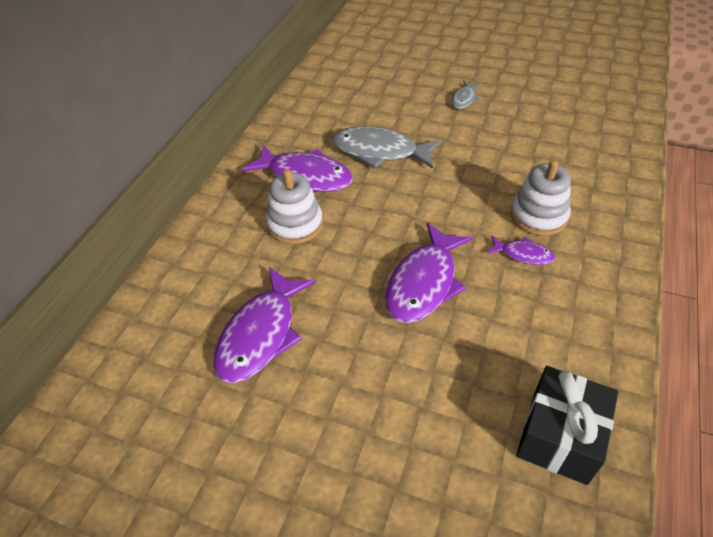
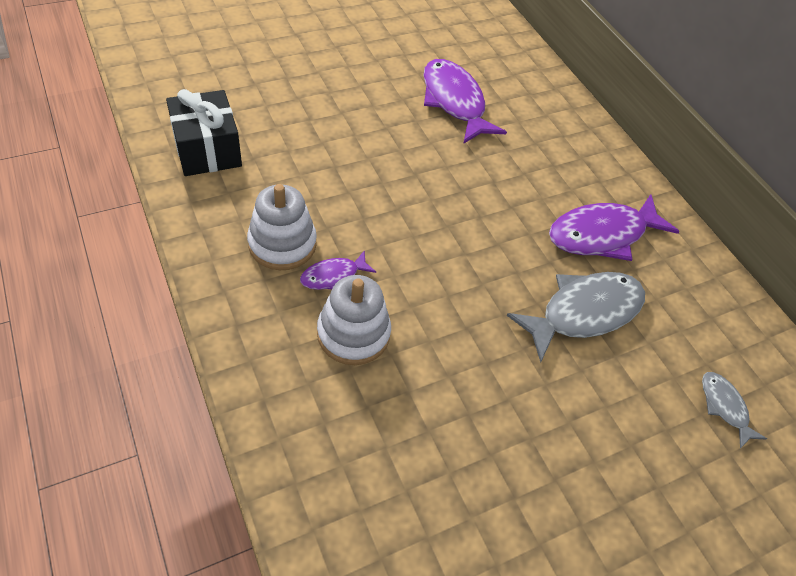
camera: 125 degrees right, 5 degrees up
white stacking toy [266,169,323,244] -> white stacking toy moved to [247,184,317,270]
purple fish [385,223,473,323] -> none
grey fish [451,81,482,109] -> grey fish moved to [702,372,767,449]

